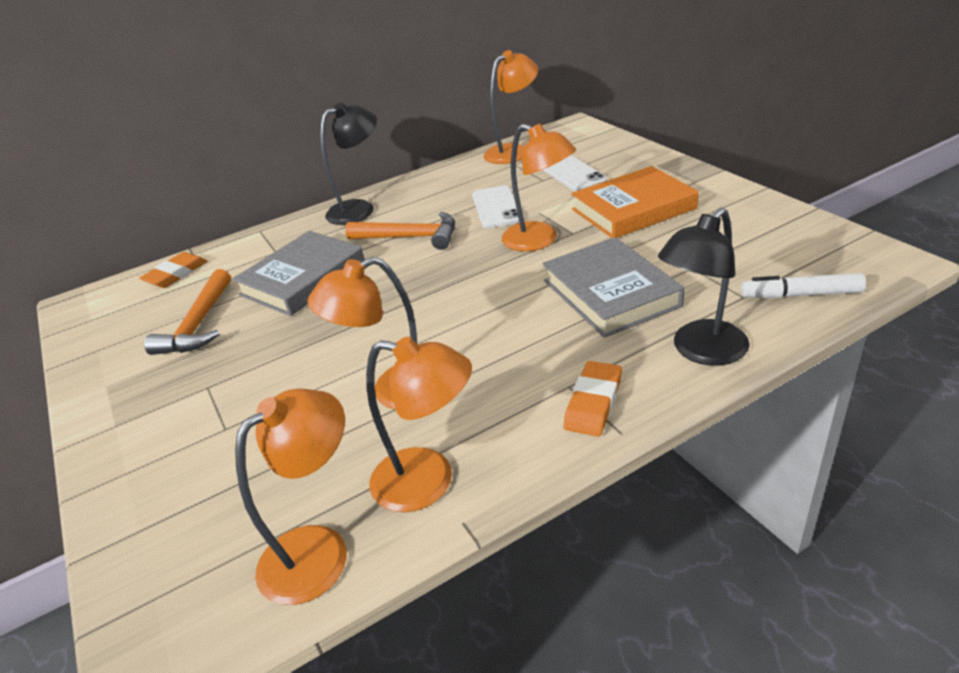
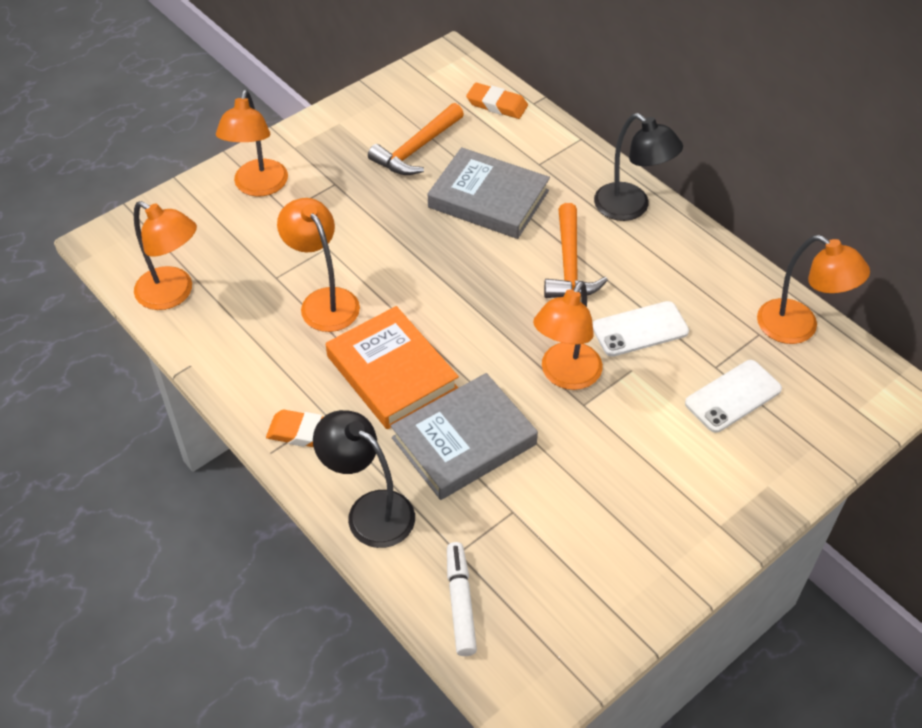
camera: 75 degrees right, 15 degrees up
orange hammer [144,269,231,355] -> orange hammer turned 45 degrees counterclockwise [368,103,464,175]
orange lamp [366,337,472,512] -> orange lamp moved to [216,90,288,196]
orange book [571,166,699,238] -> orange book moved to [326,306,459,429]

